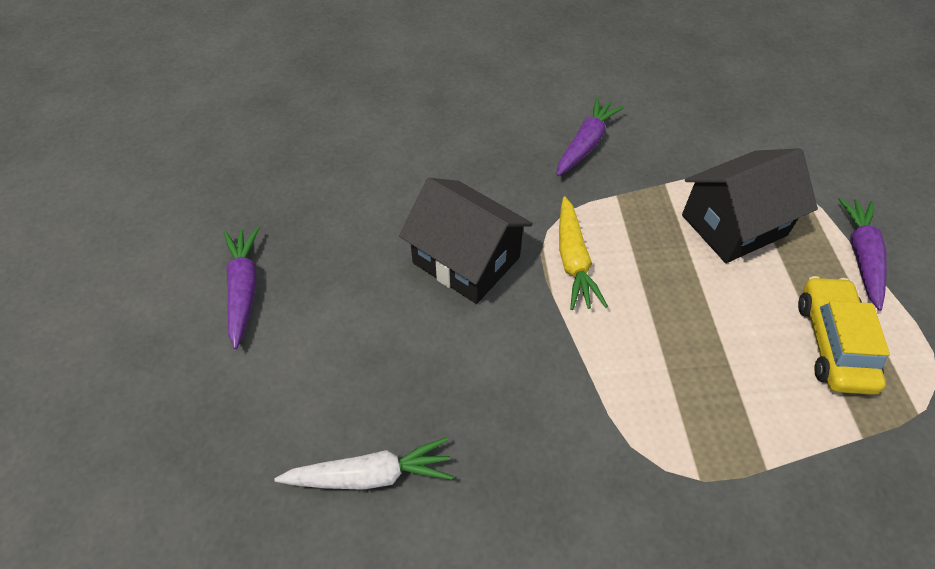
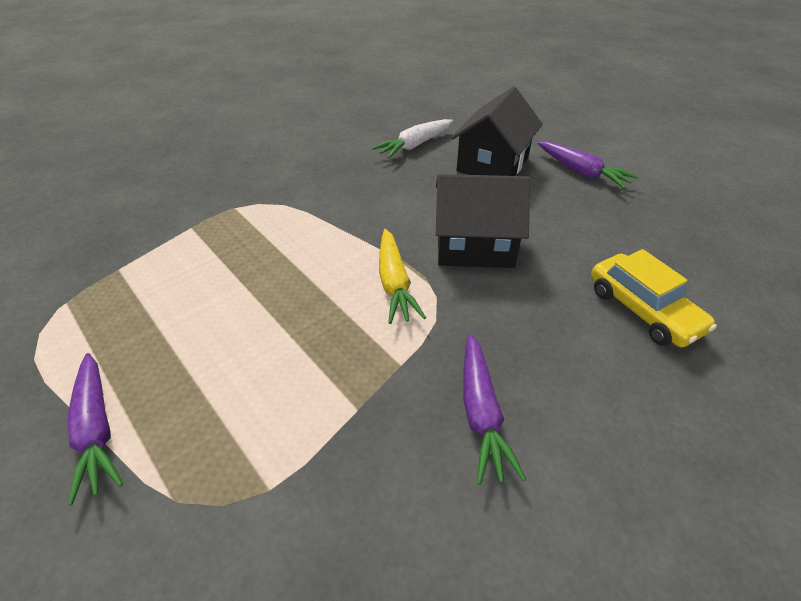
camera: 145 degrees right, 10 degrees down
yellow carrot [559,197,608,310] -> yellow carrot turned 150 degrees counterclockwise [379,229,426,324]
black house [682,148,818,263] -> black house moved to [451,86,543,176]
yellow car [798,276,890,395] -> yellow car moved to [591,249,717,347]

